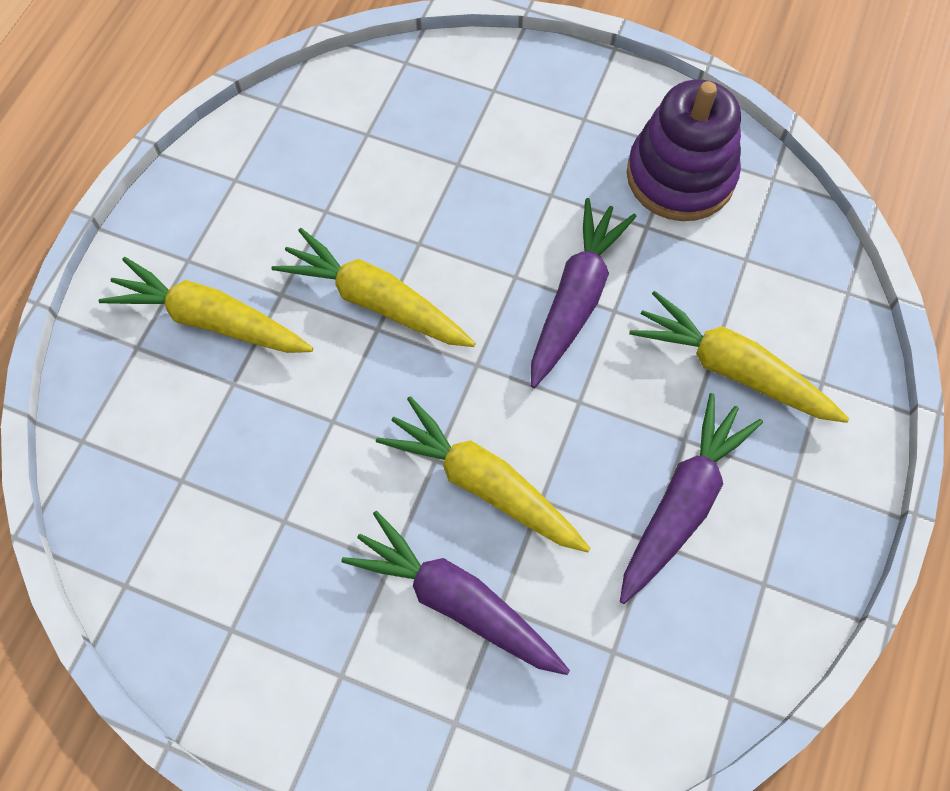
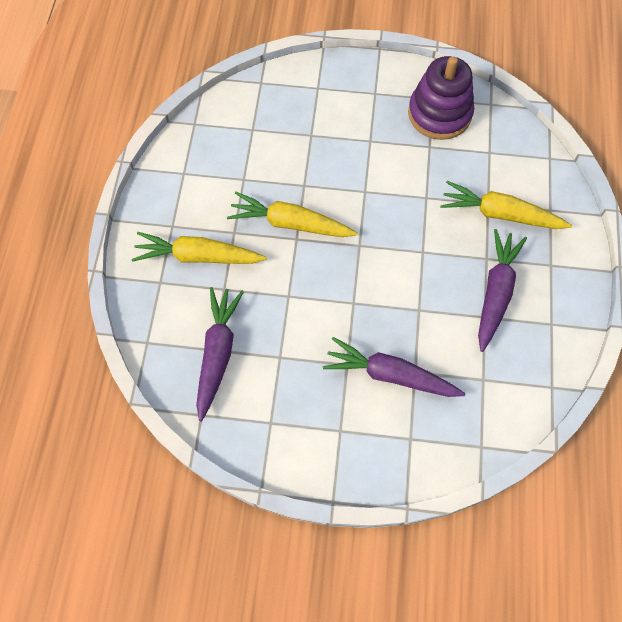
camera: 15 degrees left, 0 degrees up
yellow carrot [376,396,591,552] -> none
purple carrot [531,198,637,388] -> purple carrot moved to [196,287,244,421]

